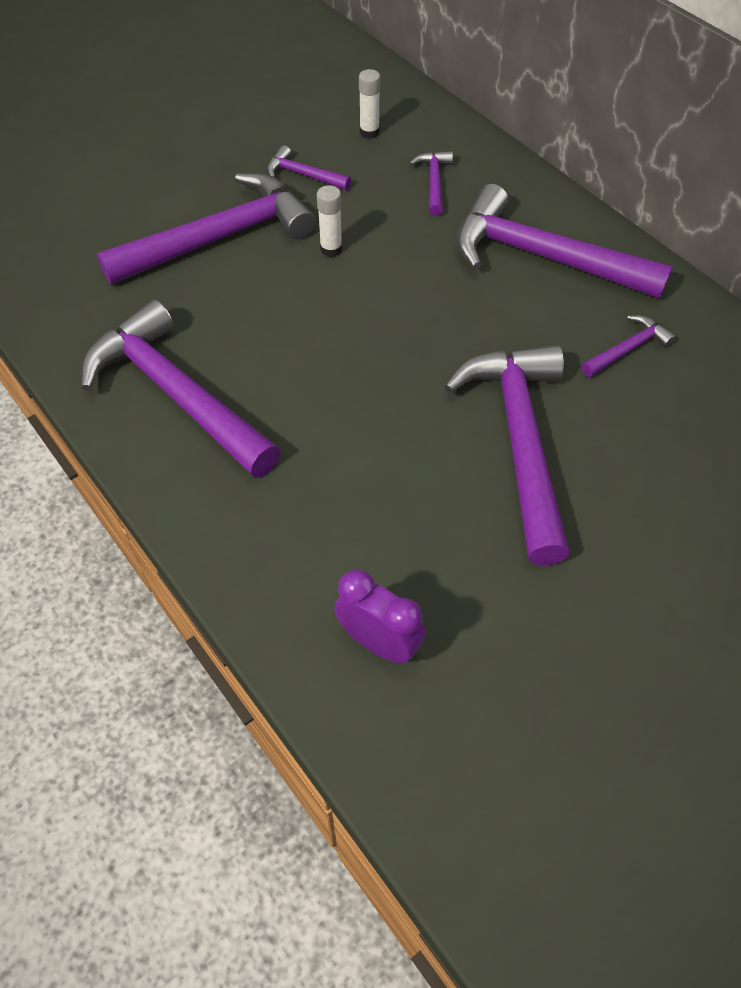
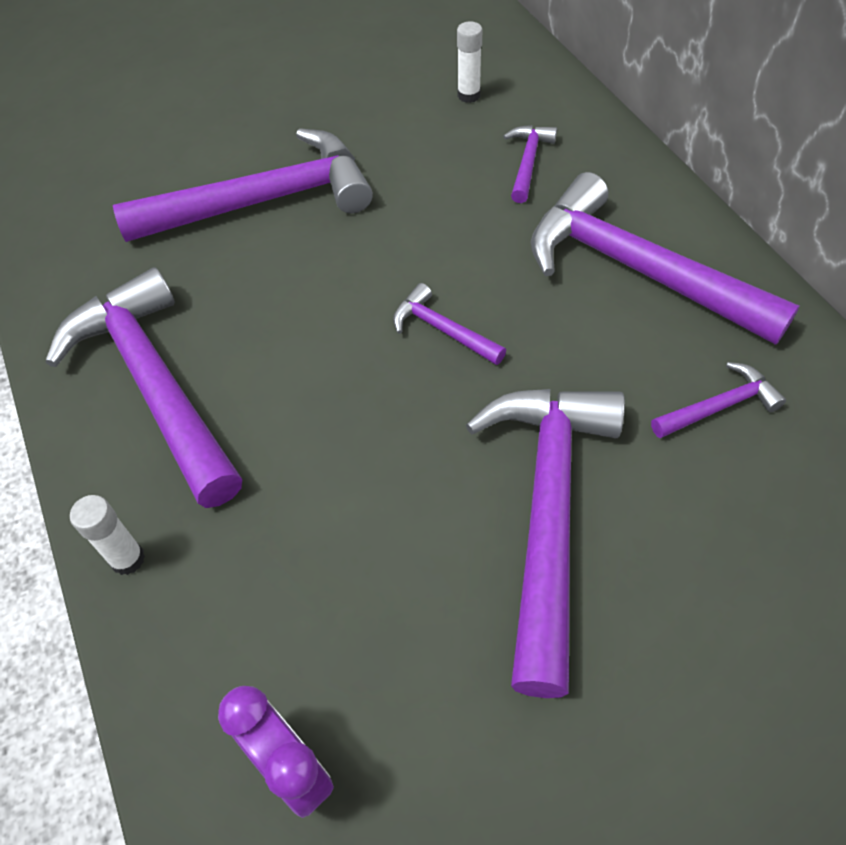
camera: 15 degrees right, 0 degrees up
purple hammer [267,145,351,190] -> purple hammer moved to [393,283,506,365]
white glue stick [317,185,342,257] -> white glue stick moved to [70,495,145,575]

